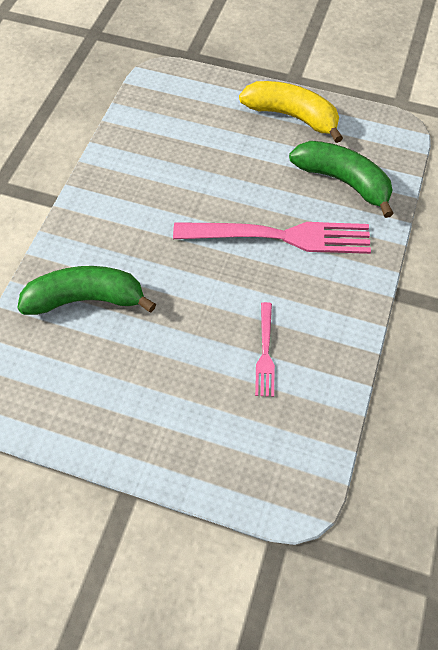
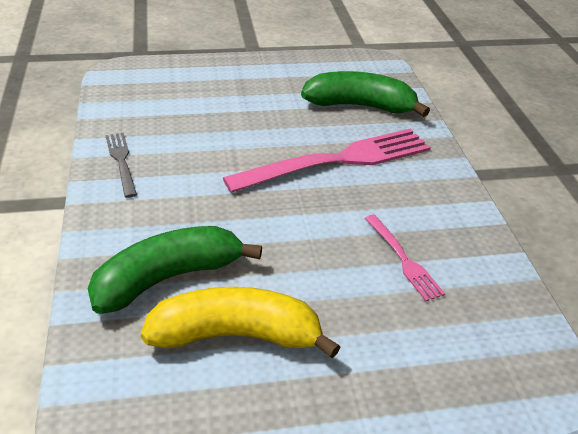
camera: 30 degrees left, 20 degrees down
yellow banana [239,81,343,143] -> yellow banana moved to [141,287,340,358]
none -> grey fork [105,133,137,198]

